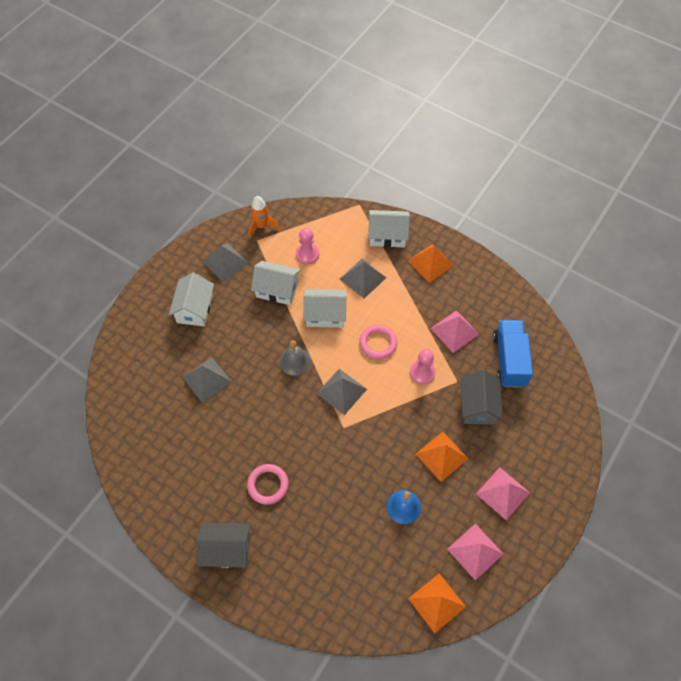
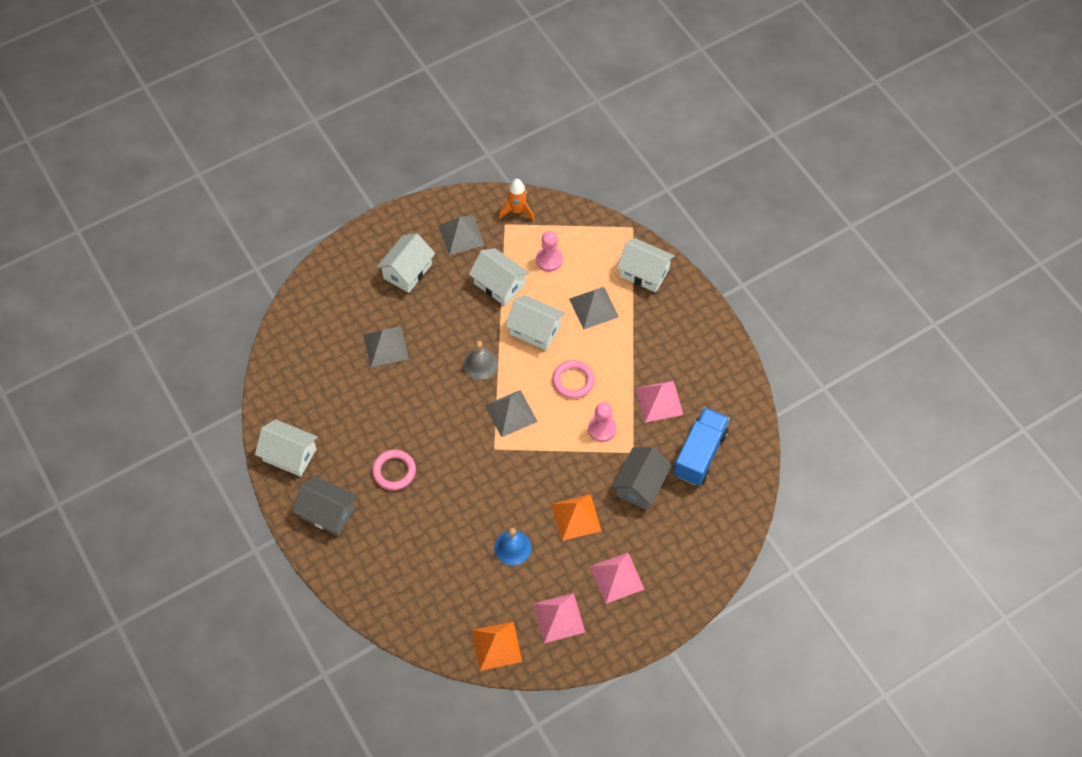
camera: 25 degrees right, 0 degrees up
orange pyramid [408,244,454,283] -> none
none -> white house [255,419,318,477]

